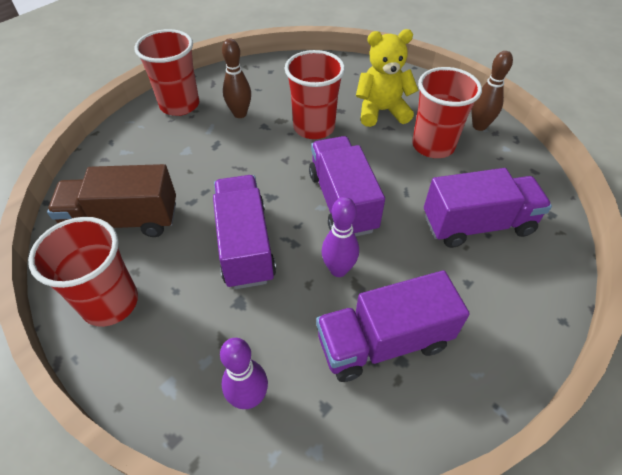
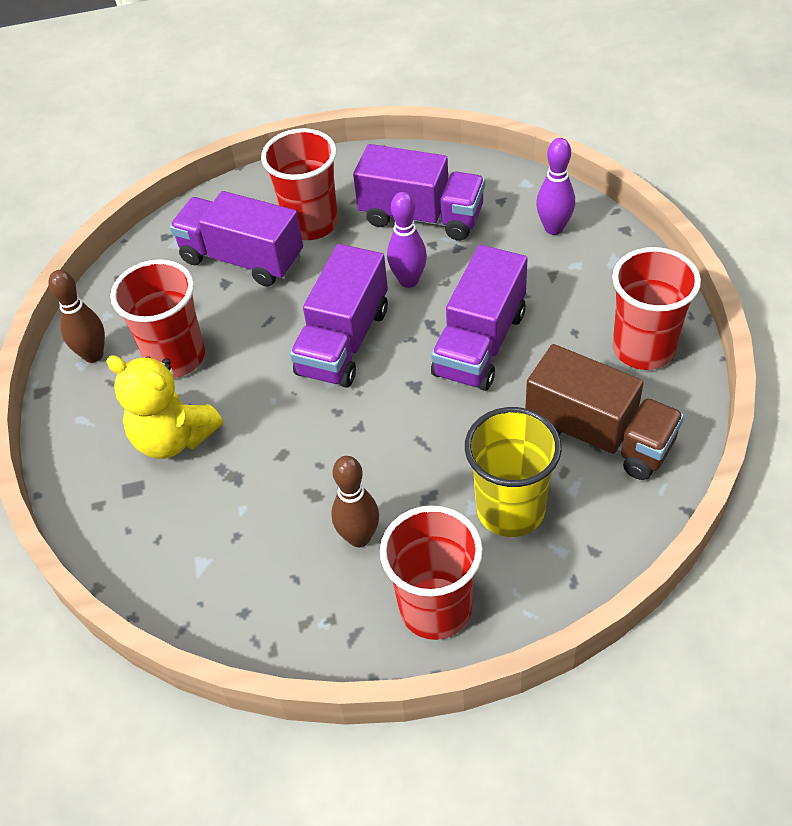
camera: 140 degrees left, 0 degrees up
red cup [285,50,345,139] -> red cup moved to [261,128,338,240]
none -> yellow cup [465,407,562,537]

